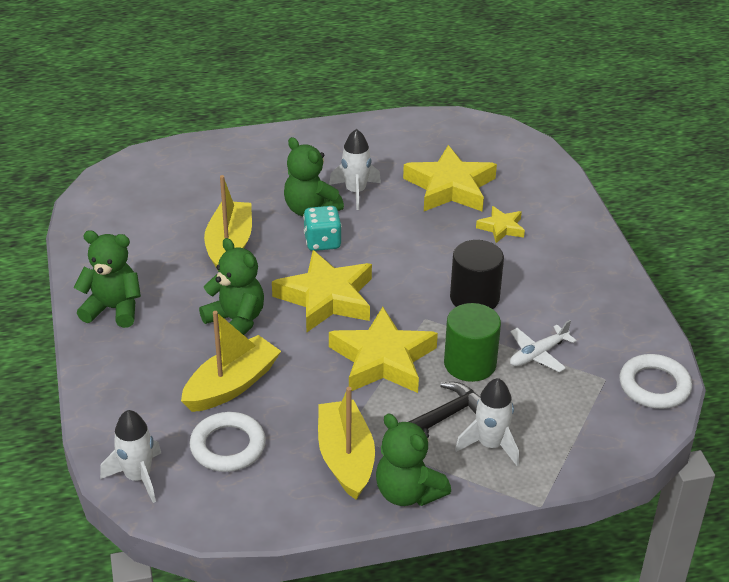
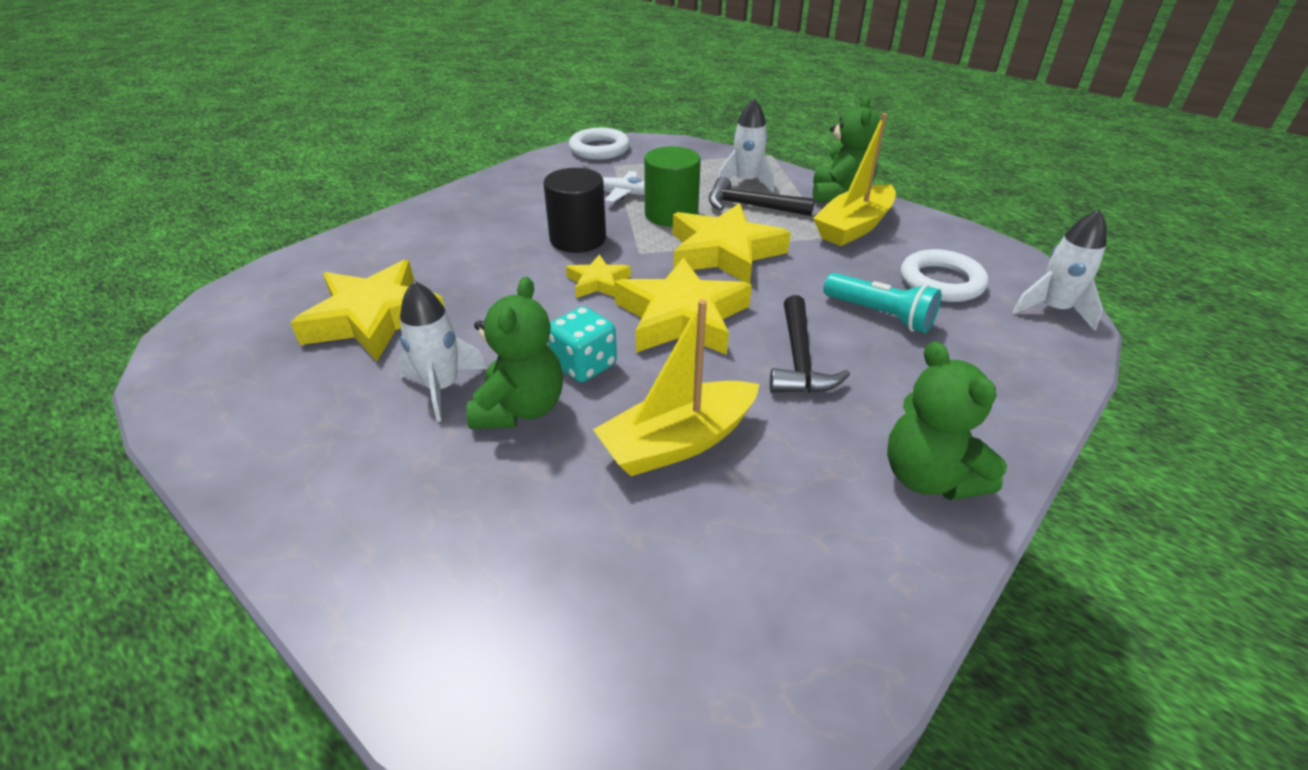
camera: 125 degrees left, 0 degrees up
yellow boat [181,311,281,412] -> turquoise flashlight [823,273,941,333]
green teddy bear [199,238,264,335] -> black hammer [770,295,850,393]
yellow star [476,206,525,243] -> yellow star moved to [566,254,631,298]

